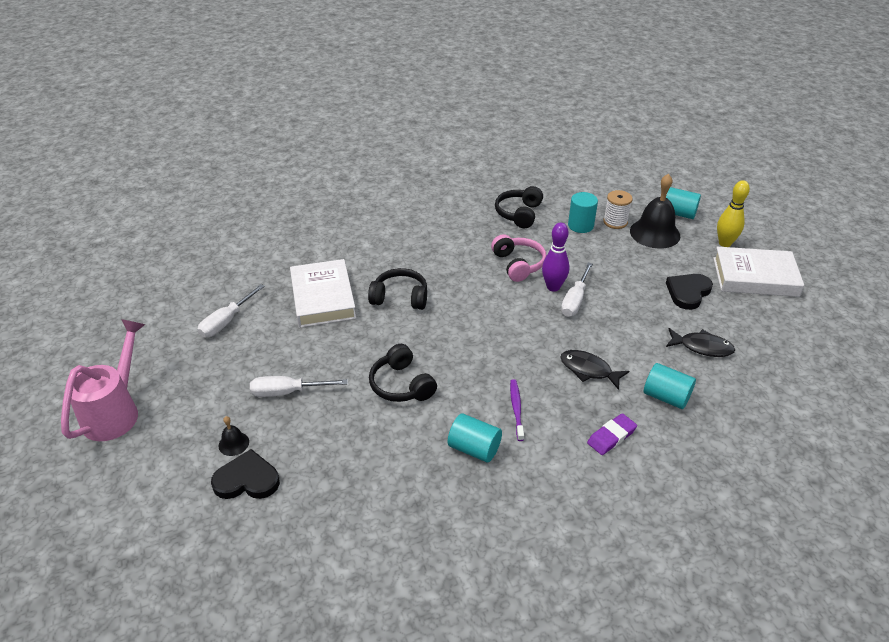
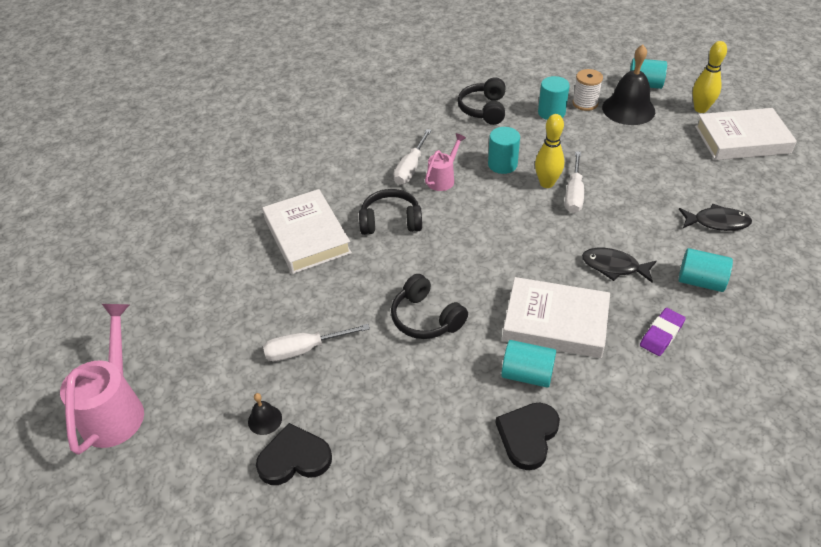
camera: 10 degrees left, 5 degrees up
white screwdriver [197,284,265,337] -> white screwdriver moved to [394,129,432,185]
pink headphones [491,234,546,282] -> turquoise cylinder [488,127,520,174]
purple toothbrush [510,379,524,441] -> white book [502,277,610,358]
purple bowling pin [542,223,569,292] -> yellow bowling pin [535,114,565,188]
black heart [666,274,713,310] -> black heart moved to [495,402,560,470]
none -> pink watering can [425,133,466,191]

